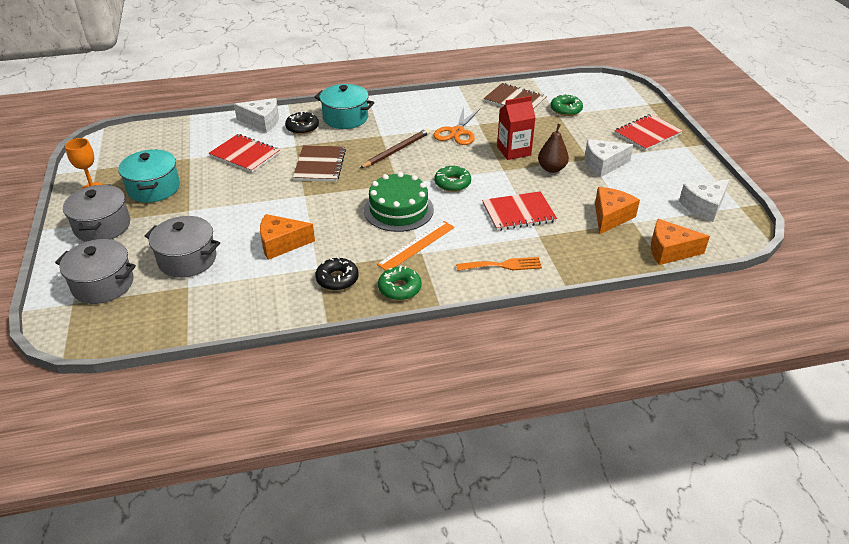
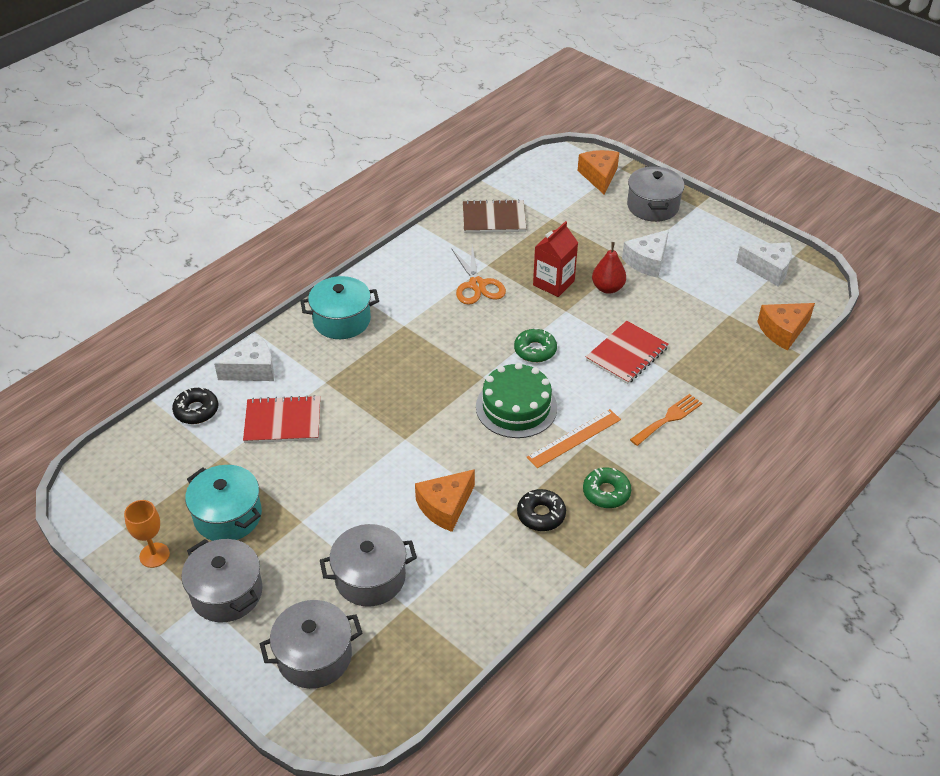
camera: 35 degrees left, 5 degrees up
black donut [285,111,319,134] -> black donut moved to [172,387,218,424]
brown notebook [293,145,346,182] -> none
brown pencil [360,128,430,168] -> none
orange ruler [377,221,455,270] -> orange ruler turned 45 degrees clockwise [527,409,621,468]
brown pear [538,124,569,173] -> red pear [592,242,626,294]
green donut [550,94,583,116] -> none
orange cheese [595,187,640,234] -> orange cheese moved to [578,150,619,195]
red notebook [615,114,683,151] -> grey pot [627,166,684,222]
white cheese [679,179,730,222] -> white cheese turned 90 degrees counterclockwise [736,242,792,286]

